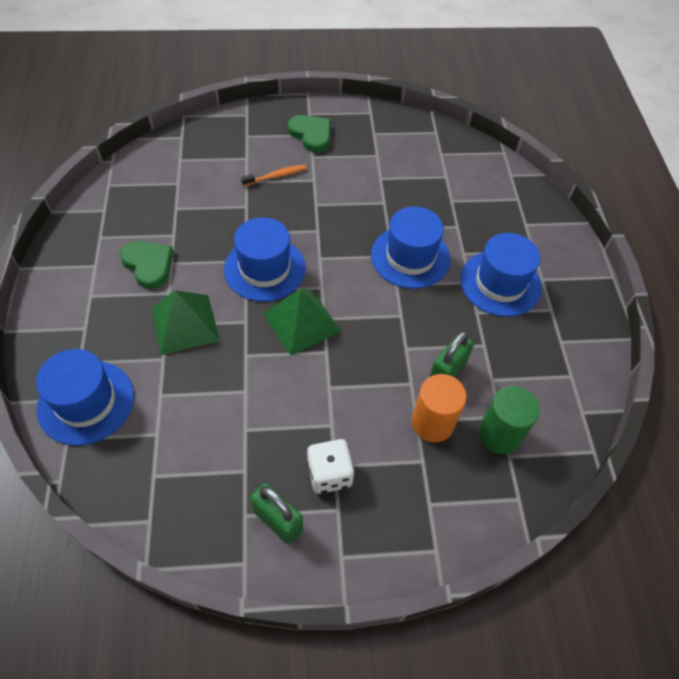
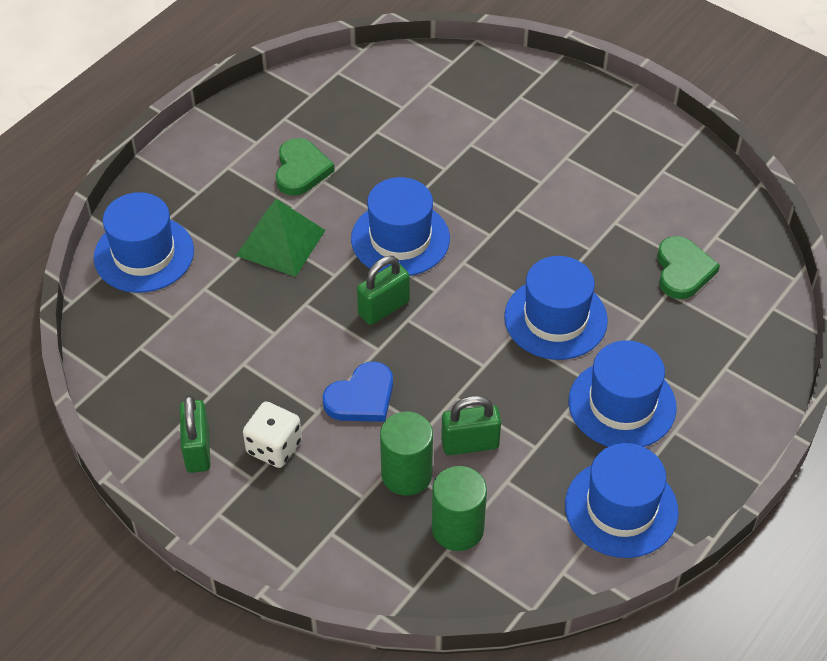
camera: 45 degrees right, 5 degrees down
orange toothbrush [241,164,307,186] -> none
green pyramid [263,288,341,356] -> green padlock [357,256,410,325]
green heart [288,115,331,152] -> green heart moved to [657,236,720,299]
orange cylinder [411,374,467,442] -> green cylinder [380,412,433,496]
none -> blue heart [323,361,393,422]
none -> blue hat [565,443,679,558]

